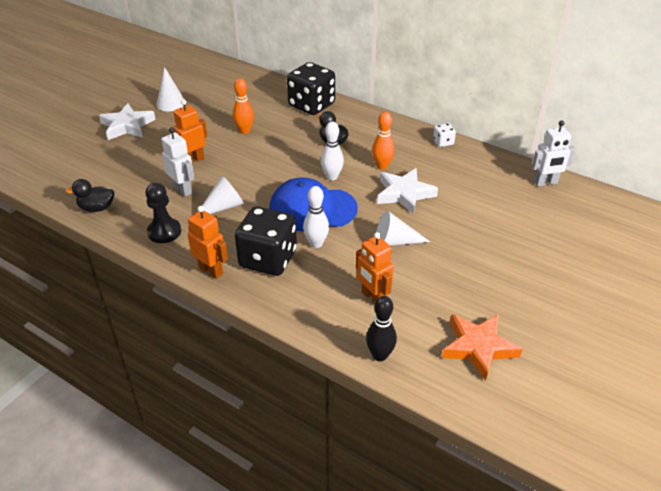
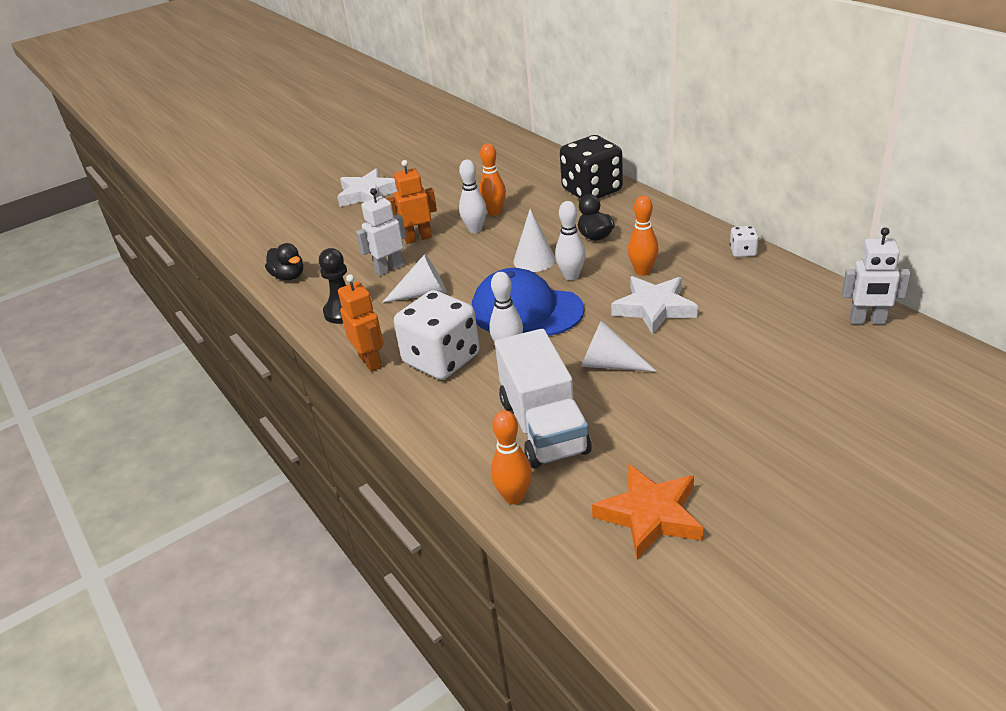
camera: 25 degrees right, 5 degrees down
black duck [65,179,114,212] -> black duck turned 150 degrees counterclockwise [265,243,303,280]
white cone [156,67,185,111] -> white cone moved to [513,209,556,272]
white robot [161,127,194,197] -> white robot turned 105 degrees counterclockwise [356,188,406,276]
black dice [235,206,297,276] -> white dice [394,290,480,380]
orange robot [356,232,394,305] -> white truck [495,329,592,468]
black bowling pin [366,296,397,361] -> orange bowling pin [491,410,532,504]
none -> white bowling pin [459,160,486,233]

